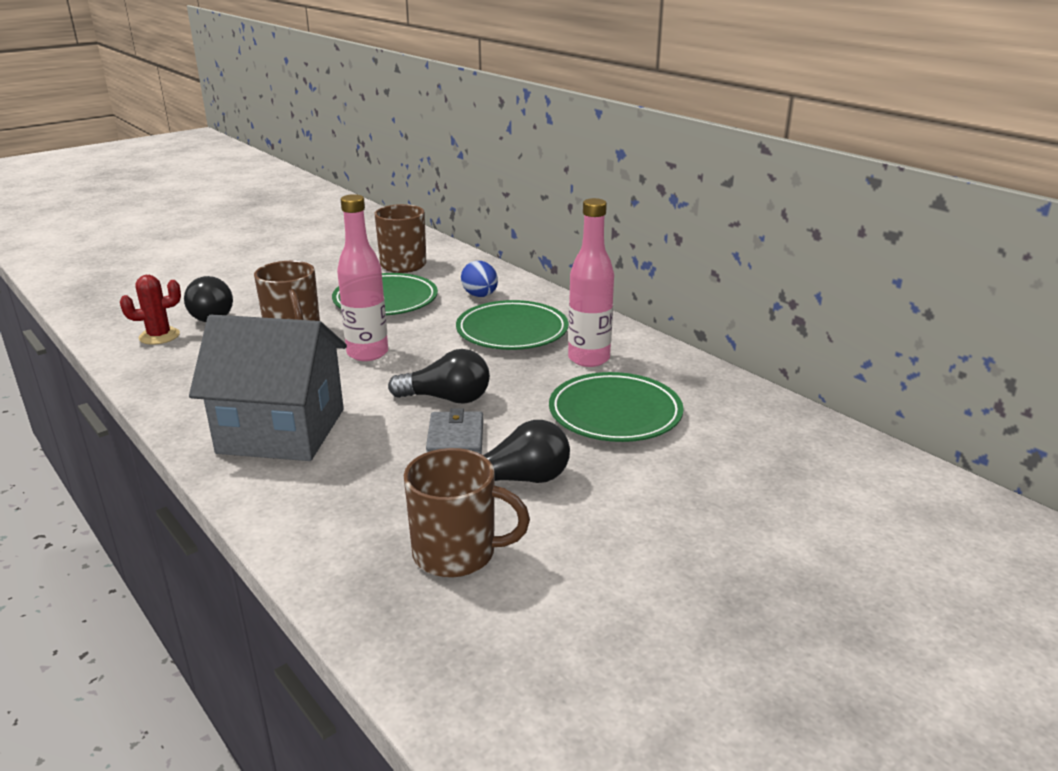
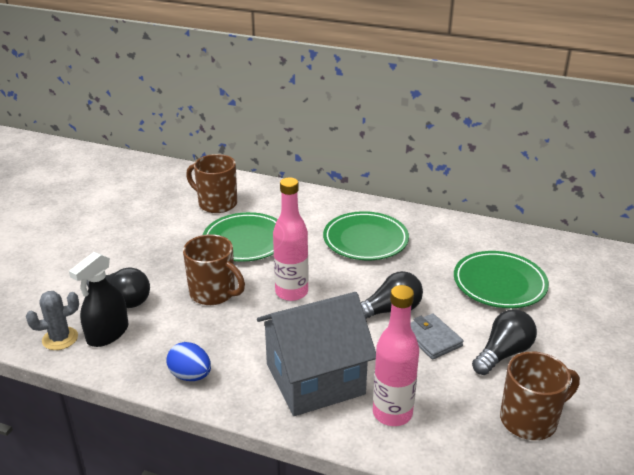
camera: 30 degrees left, 5 degrees up
red cactus [120,275,181,344] -> black spray bottle [69,252,128,347]
blue egg [461,261,498,297] -> blue egg moved to [166,342,211,381]
pink bottle [568,198,614,367] -> pink bottle moved to [373,285,419,426]
none -> grey cactus [26,291,79,350]

